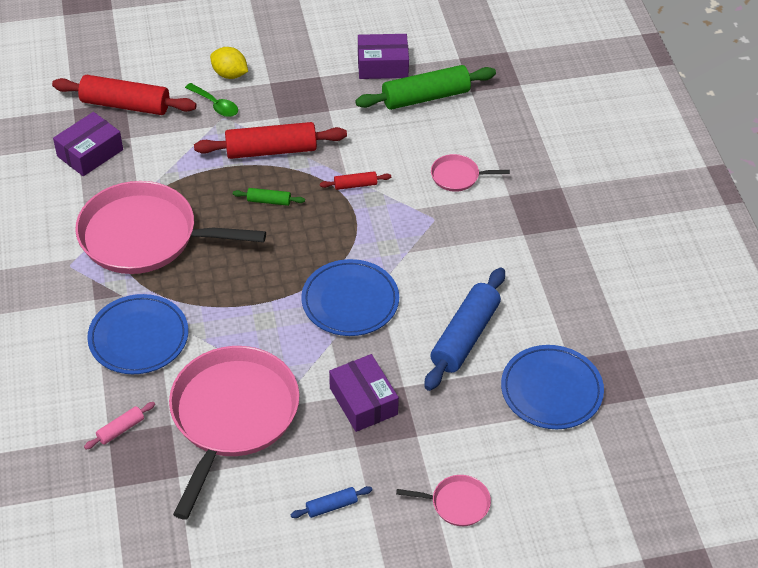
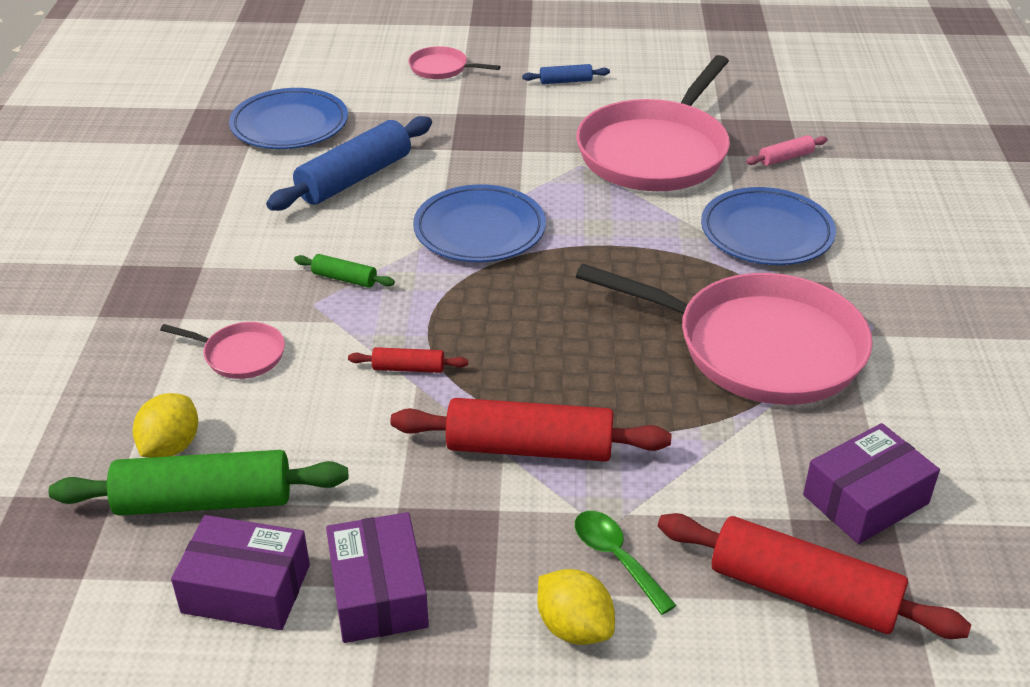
camera: 165 degrees left, 10 degrees down
green rolling pin [233,188,305,206] -> green rolling pin moved to [294,254,395,288]
purple box [329,354,399,432] -> purple box moved to [326,512,429,643]
none -> yellow lemon [133,393,198,458]

